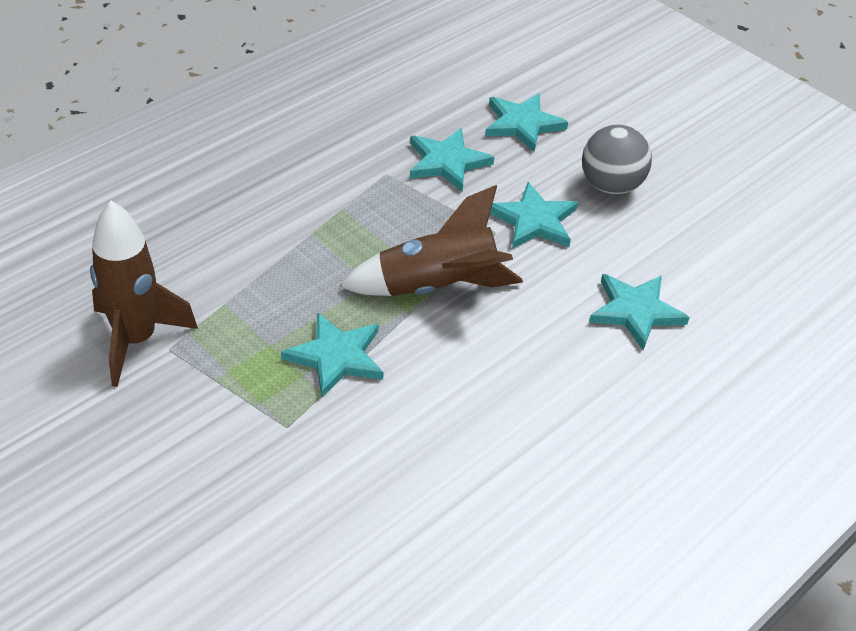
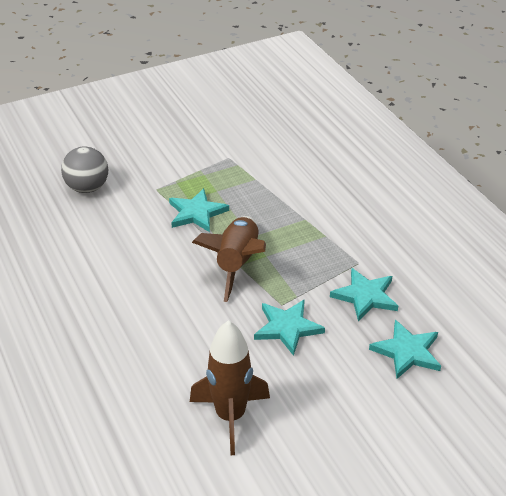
camera: 110 degrees right, 5 degrees down
brown rocket [90,201,198,387] -> brown rocket moved to [190,321,270,455]
grey ball [582,125,652,195] -> grey ball moved to [61,147,108,193]
turquoise star [589,274,690,350] -> none

